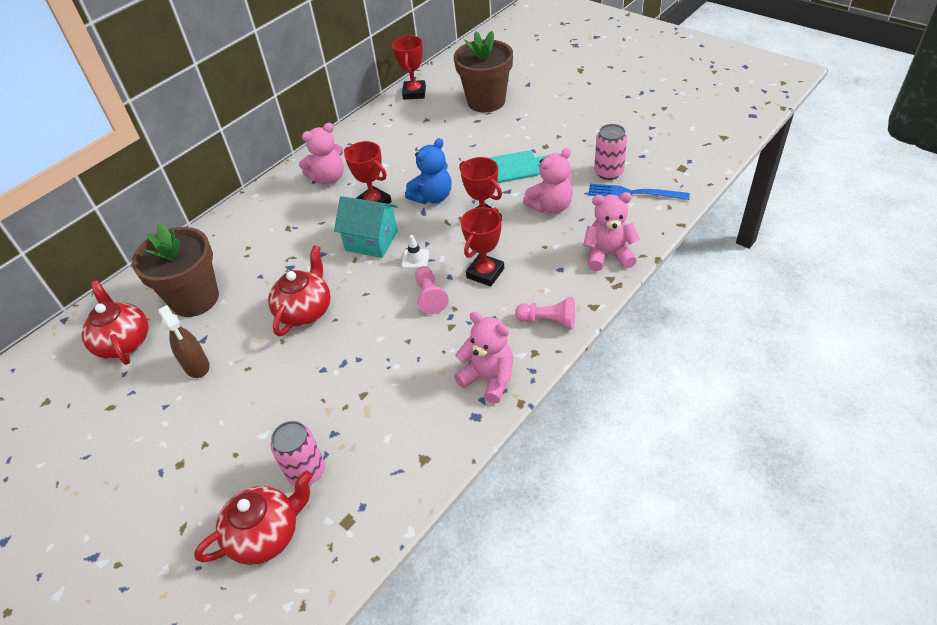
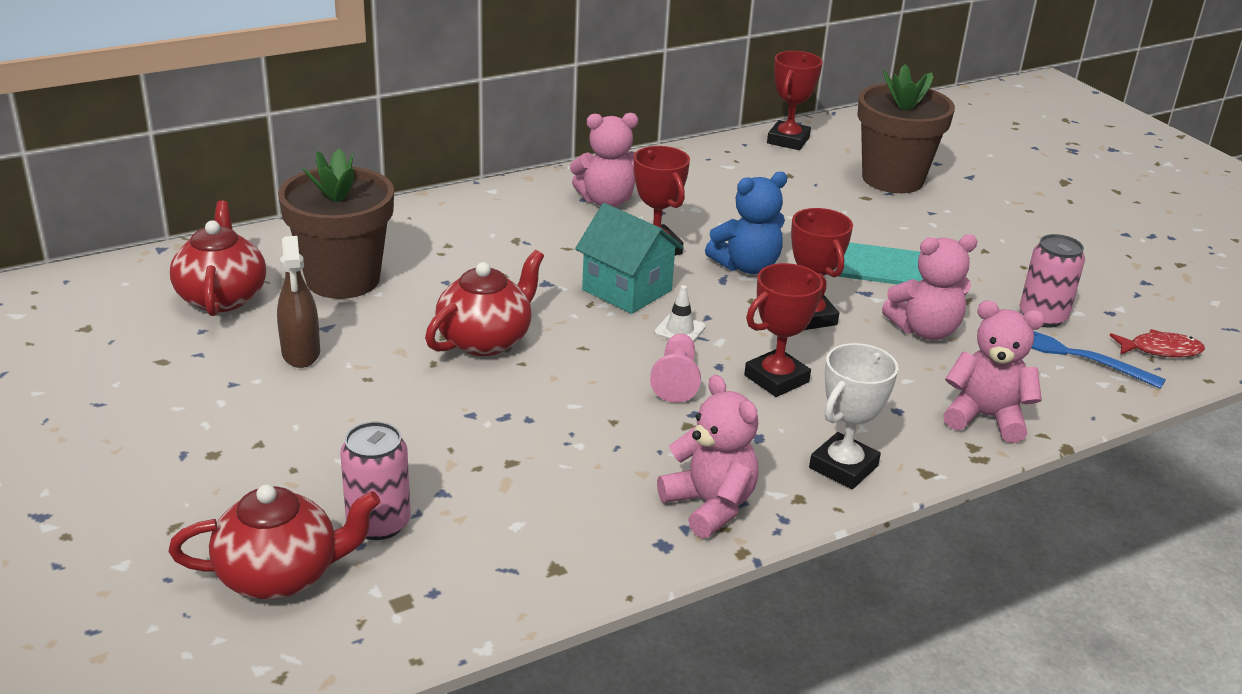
camera: 15 degrees right, 15 degrees down
pink pawn [515,297,575,329] -> white trophy [809,343,898,489]
none -> red fish [1109,329,1205,358]

